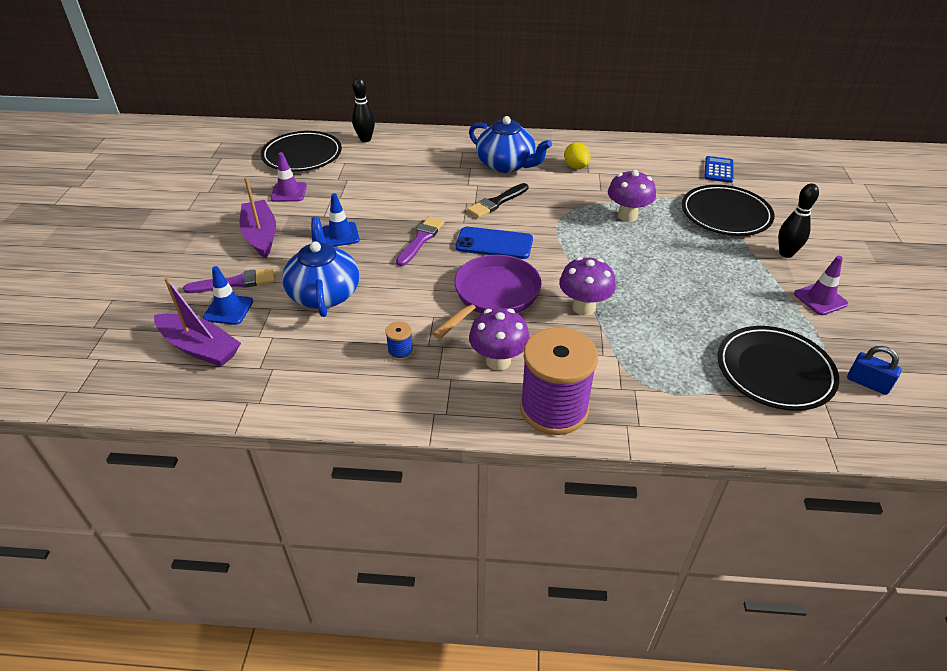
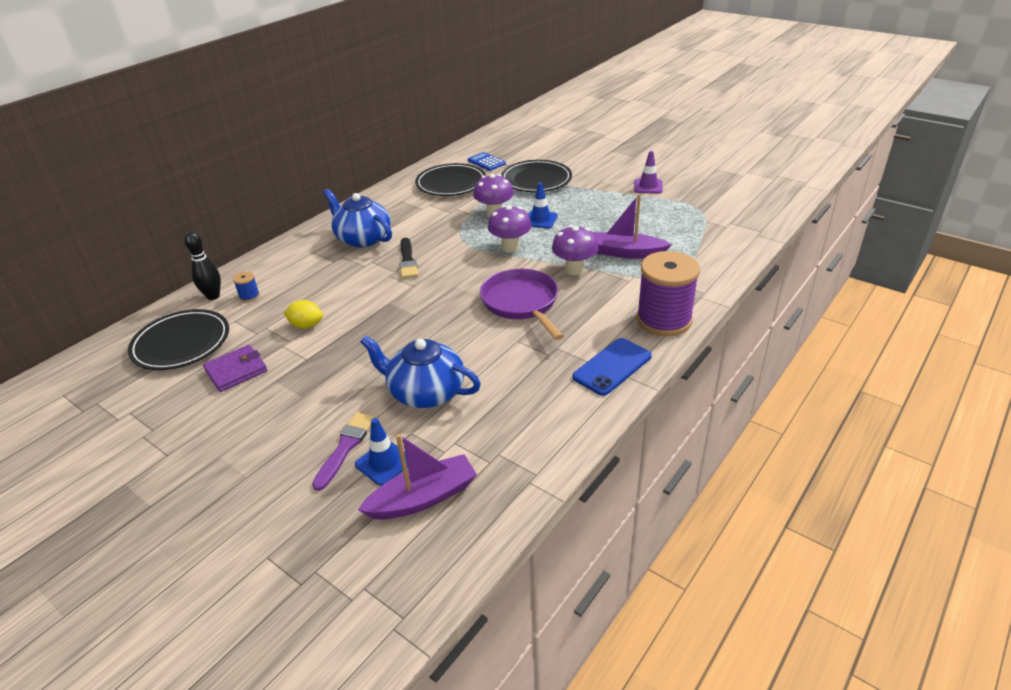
camera: 55 degrees left, 5 degrees down
purple boat [240,177,276,258] -> purple boat moved to [592,194,672,259]
purple traffic cone [270,152,307,202] -> purple wallet [203,345,267,392]
blue traffic cone [322,193,360,247] -> blue traffic cone moved to [528,183,558,229]
blue spool [385,321,413,361] -> blue spool moved to [233,271,260,302]
purple brush [396,216,445,266] -> none
blue phone [456,227,533,259] -> blue phone moved to [572,338,652,396]
blue teapot [469,116,552,173] -> blue teapot turned 120 degrees counterclockwise [323,189,392,248]
purple mushroom [469,308,530,370] -> purple mushroom moved to [488,205,532,253]
yellow lemon [564,142,591,169] -> yellow lemon moved to [284,300,323,329]
black plate [717,326,839,411] -> black plate moved to [415,163,486,196]
black bowling pin [778,183,819,258] -> none
blue padlock [847,346,901,395] -> none

